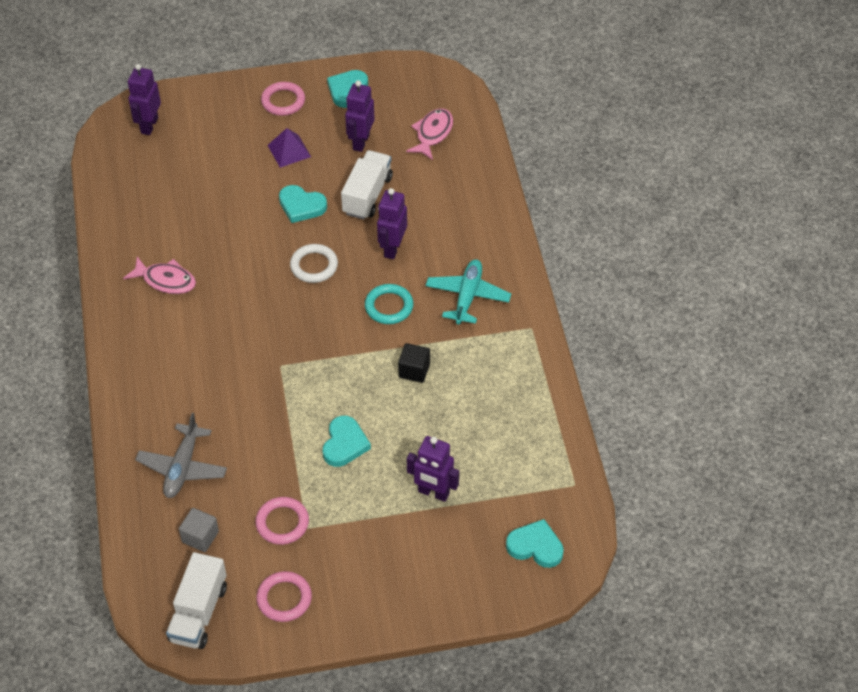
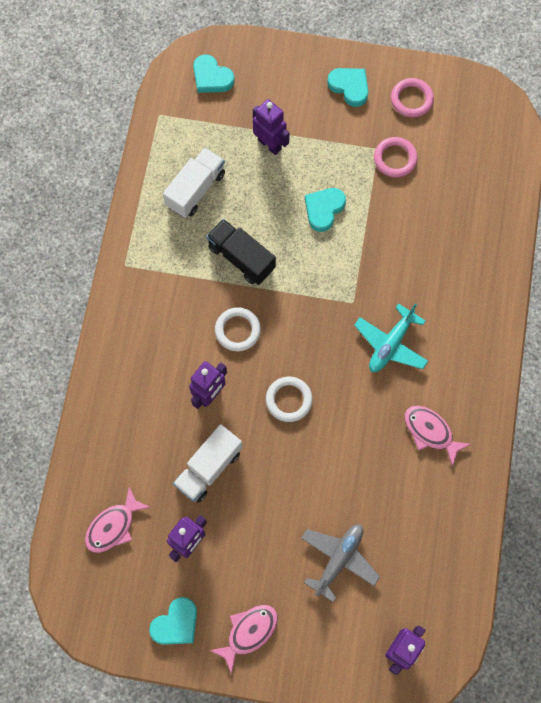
camera: 160 degrees left, 20 degrees up
grey plane [135,413,227,498] -> grey plane moved to [301,525,380,602]
white truck [166,552,227,649] -> white truck moved to [163,148,225,218]
grey cube [179,508,219,552] -> none
pink ring [261,82,305,116] -> pink fish [210,605,278,674]
purple pyramid [267,128,311,168] -> none
turquoise heart [279,185,327,223] -> turquoise heart moved to [327,68,369,107]
turquoise ring [365,284,414,324] -> white ring [215,307,261,351]
black cube [398,343,430,383] -> black truck [206,219,276,285]
turquoise plane [426,259,511,324] -> turquoise plane moved to [354,303,428,372]

